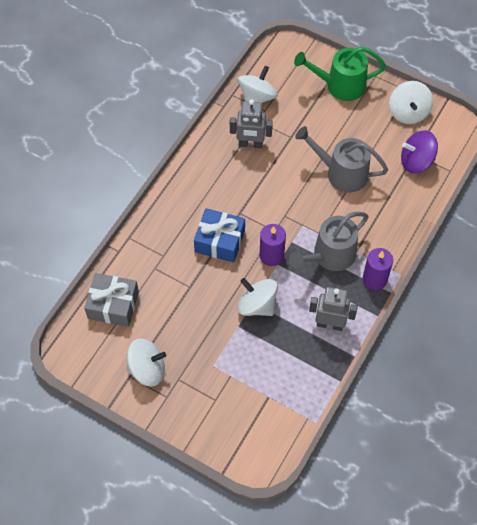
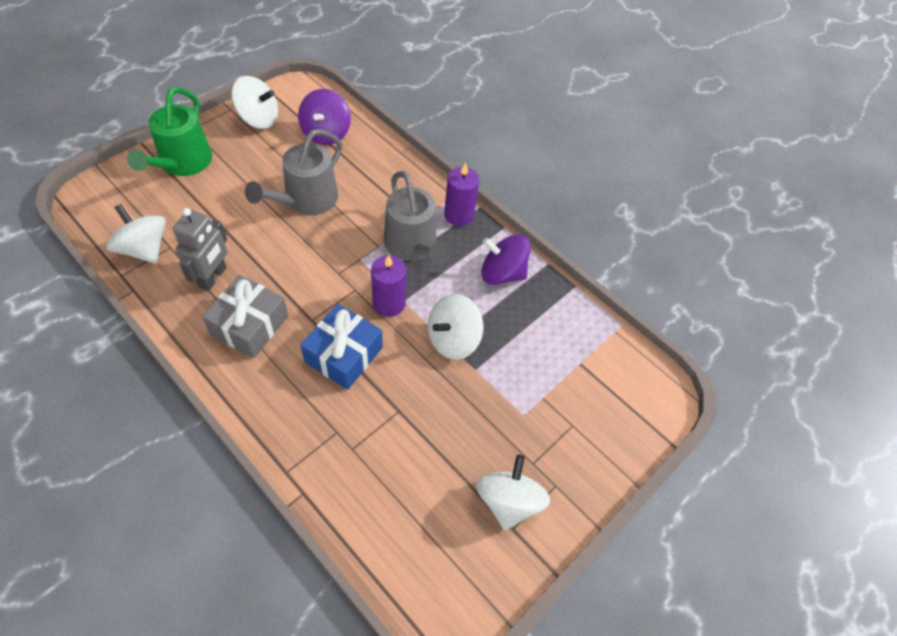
camera: 80 degrees left, 5 degrees down
grey gift [84,273,139,327] -> grey gift moved to [202,275,288,358]
grey robot [309,287,358,331] -> purple spinning top [481,234,531,285]

